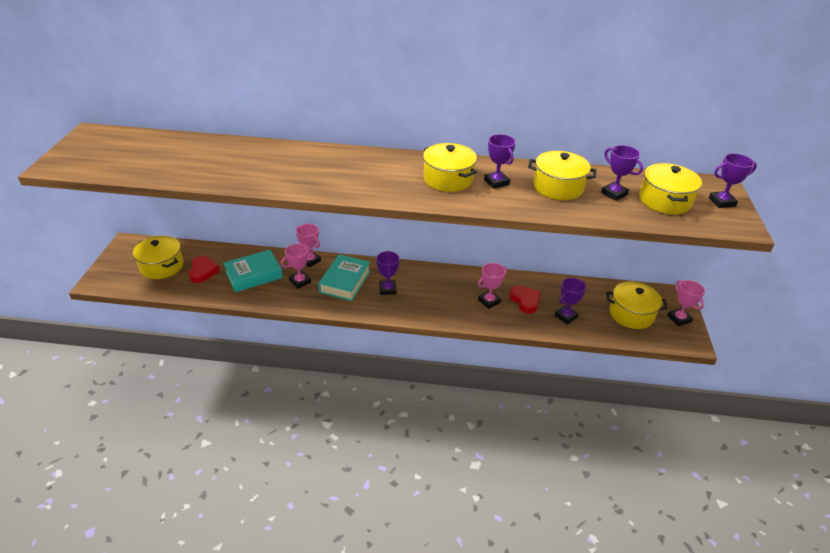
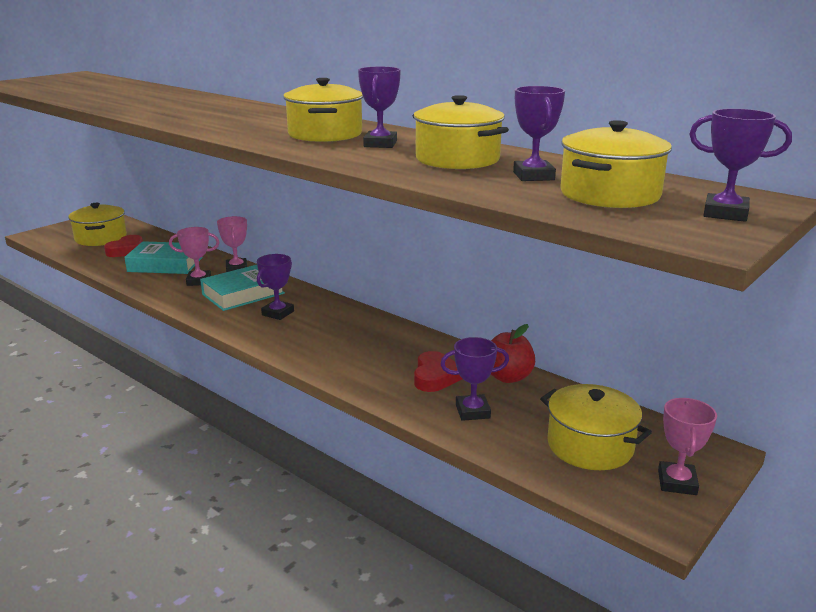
camera: 35 degrees right, 15 degrees down
pink trophy [478,263,507,309] -> none
none -> red apple [491,324,535,383]

